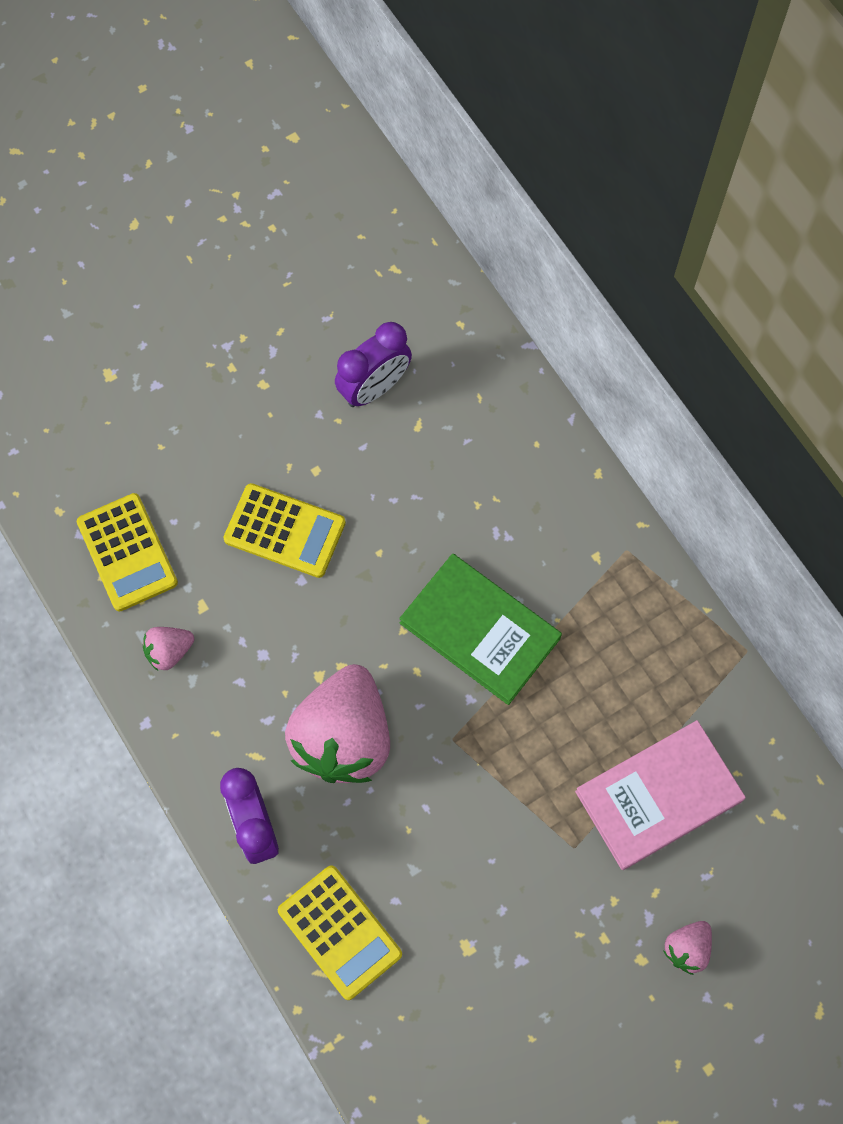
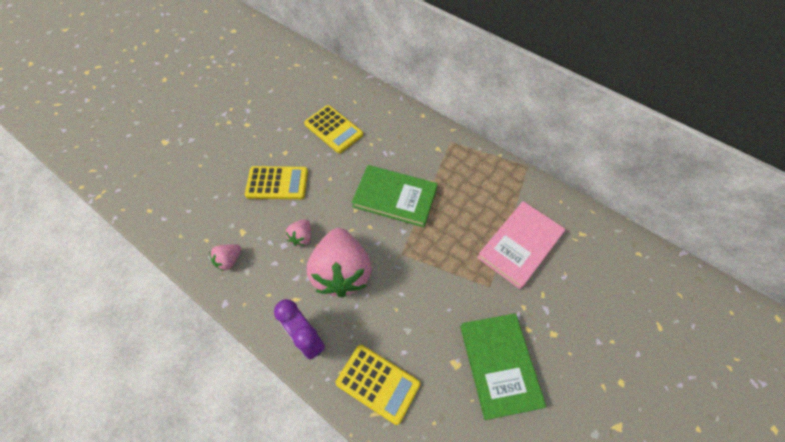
camera: 20 degrees left, 10 degrees down
yellow calculator [77,493,178,611] -> yellow calculator moved to [304,105,363,153]
purple clock [335,322,412,407] -> none
pink strawberry [664,921,712,975] -> pink strawberry moved to [286,219,311,246]
none -> green book [460,313,546,420]

